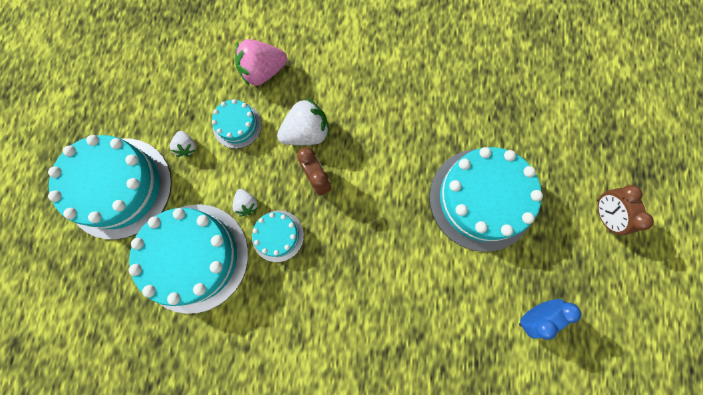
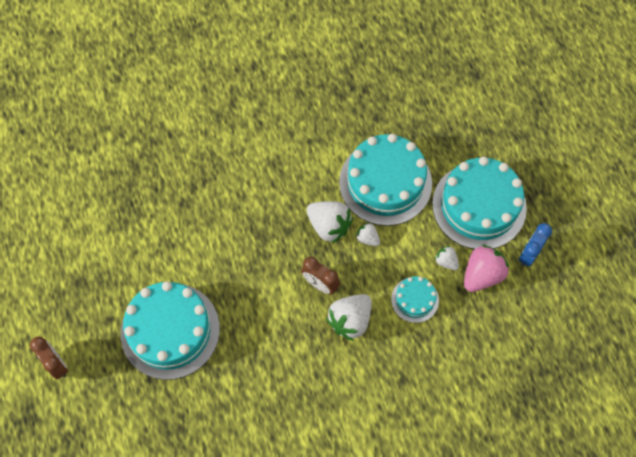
camera: 155 degrees right, 10 degrees down
pink strawberry [235,39,287,86] -> pink strawberry moved to [464,245,509,292]
turquoise cake [252,210,304,262] -> white strawberry [306,201,353,243]
blue clock [519,299,581,340] -> blue clock moved to [519,223,552,267]

